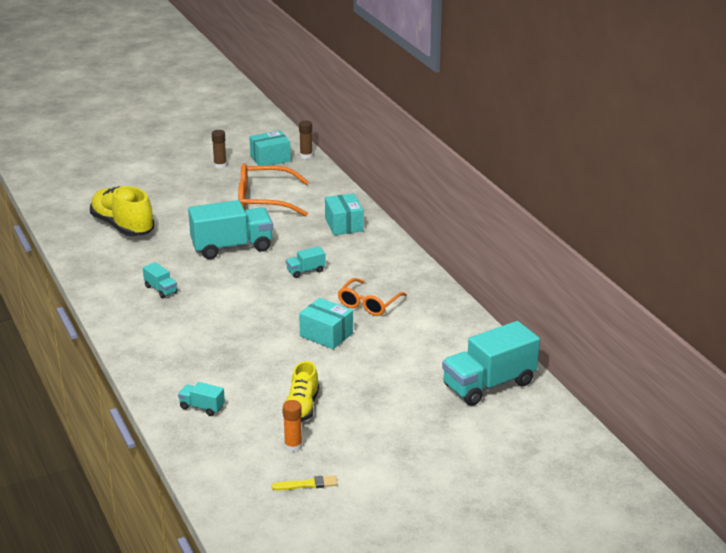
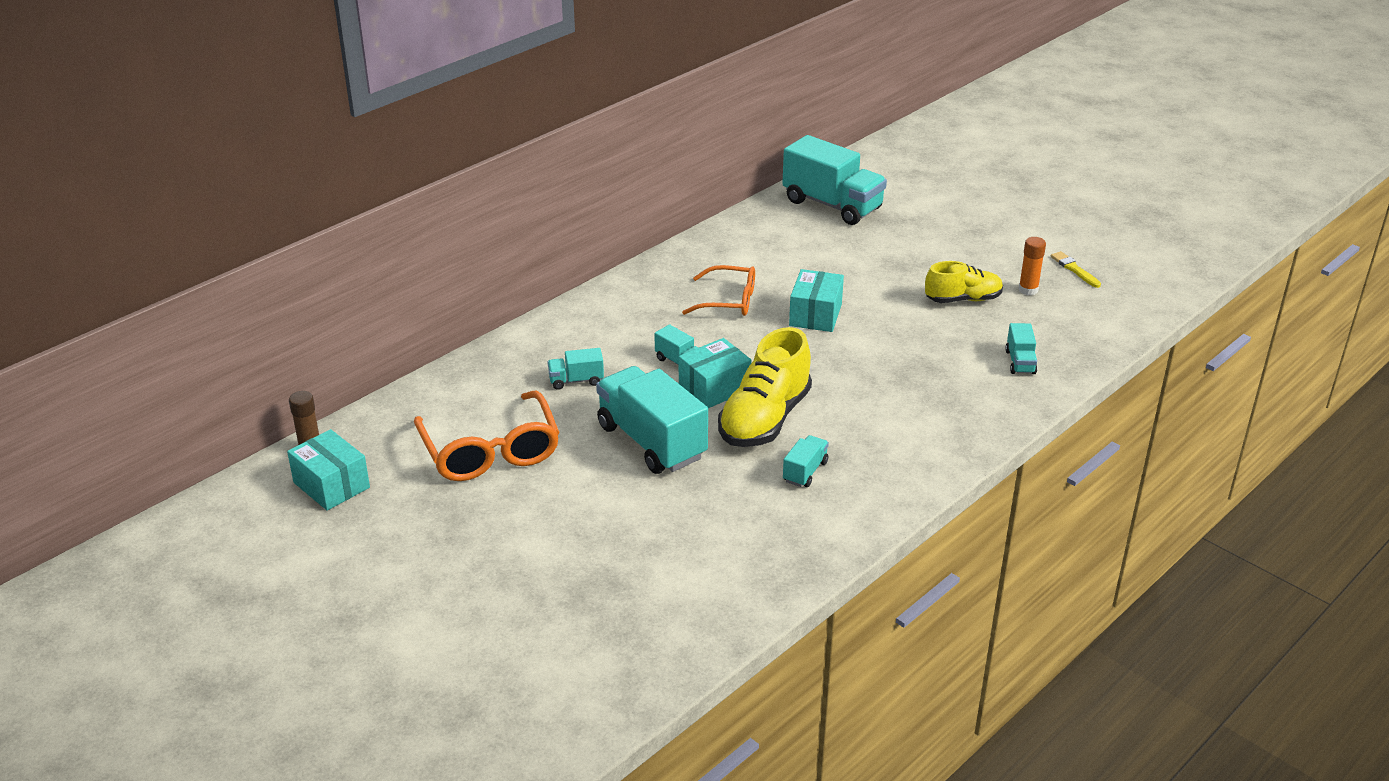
camera: 110 degrees left, 5 degrees up
yellow shoe [90,186,154,236] -> yellow shoe moved to [718,327,812,447]
brown glue stick [212,130,227,169] -> none
turquoise box [325,193,363,235] -> turquoise box moved to [679,338,751,408]
none -> turquoise truck [547,348,604,390]

